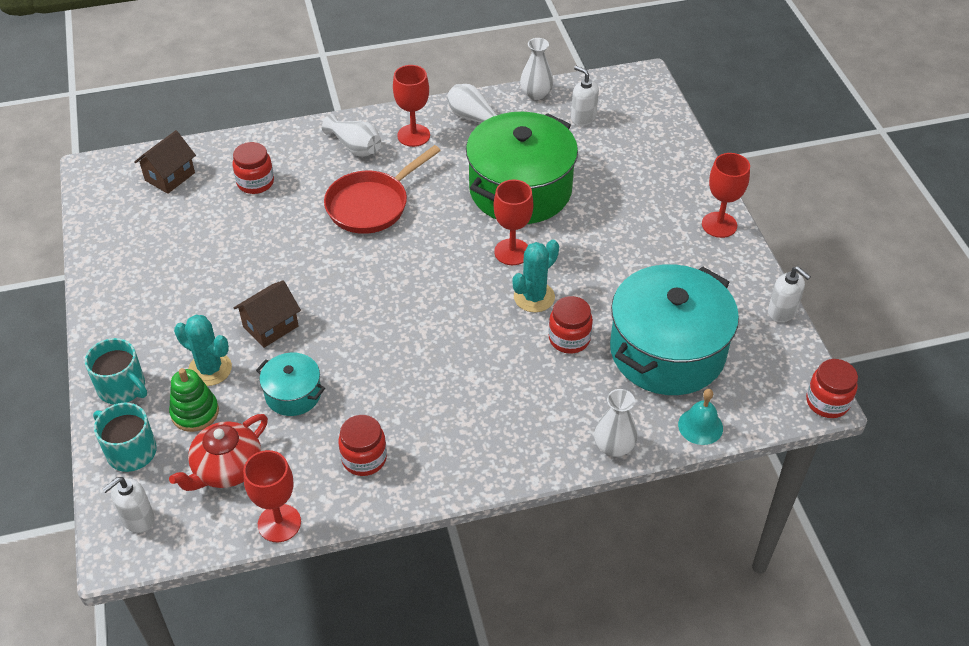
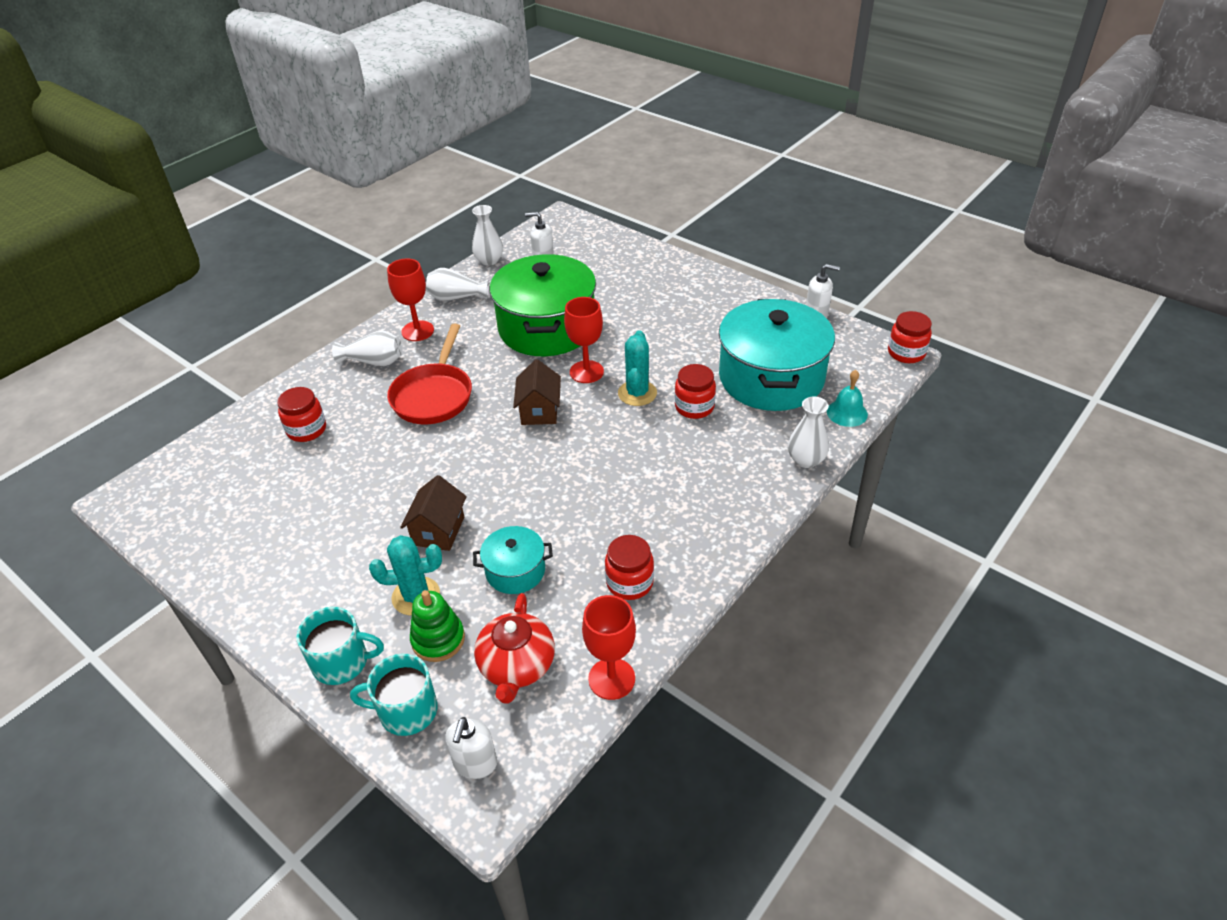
camera: 35 degrees left, 5 degrees down
brown house [134,130,196,194] -> brown house moved to [513,359,561,425]
red goblet [702,153,750,238] -> none

